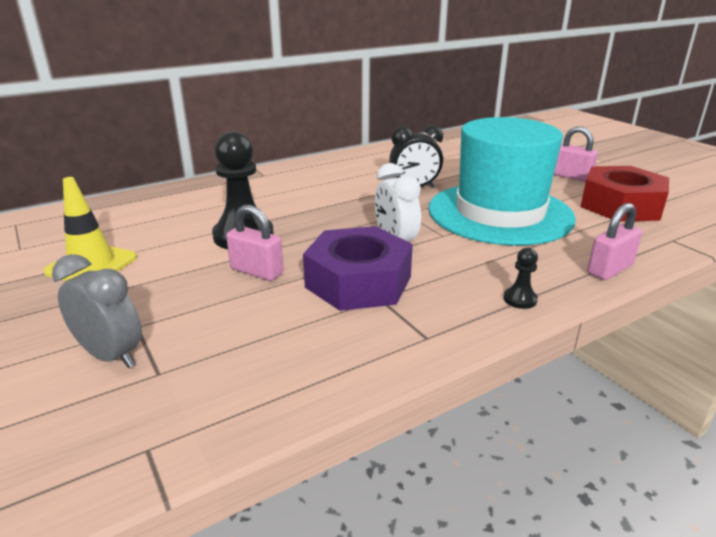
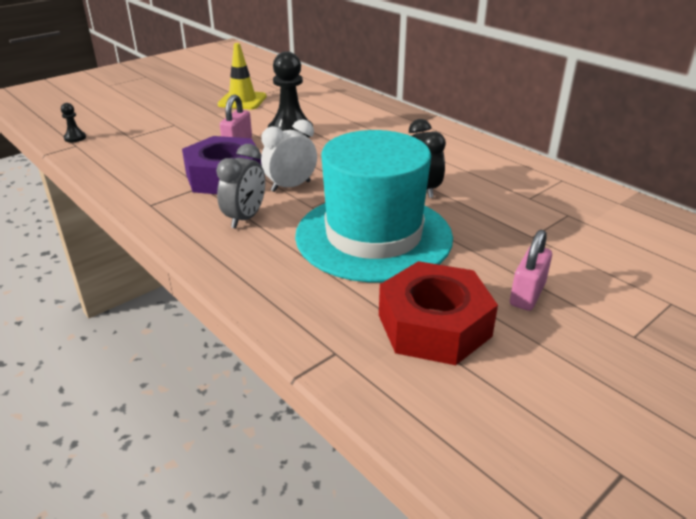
camera: 80 degrees right, 5 degrees up
grey clock [52,254,142,368] -> grey clock moved to [216,144,265,229]
black pawn [504,247,538,309] -> black pawn moved to [61,103,86,143]
pink padlock [587,203,642,280] -> none

